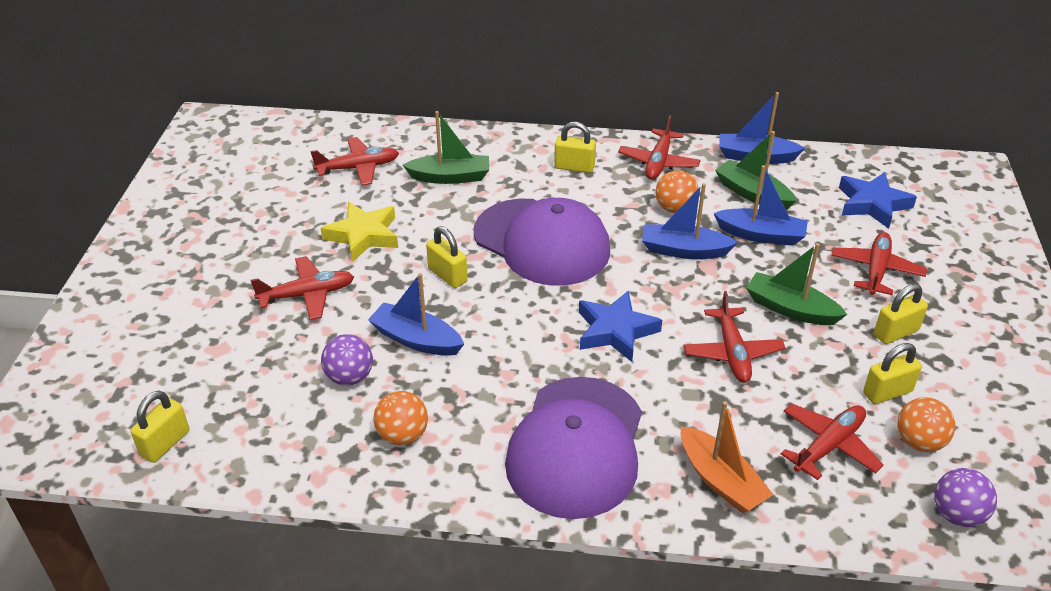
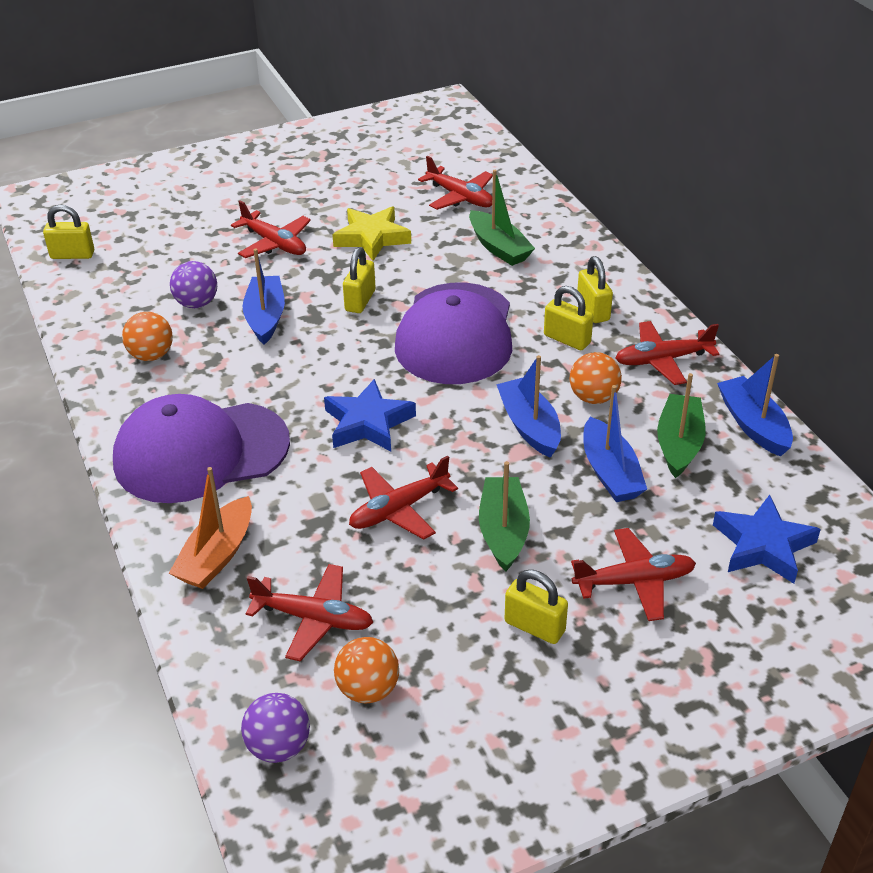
camera: 60 degrees right, 0 degrees up
yellow padlock [863,343,922,404] -> yellow padlock moved to [544,286,593,350]

